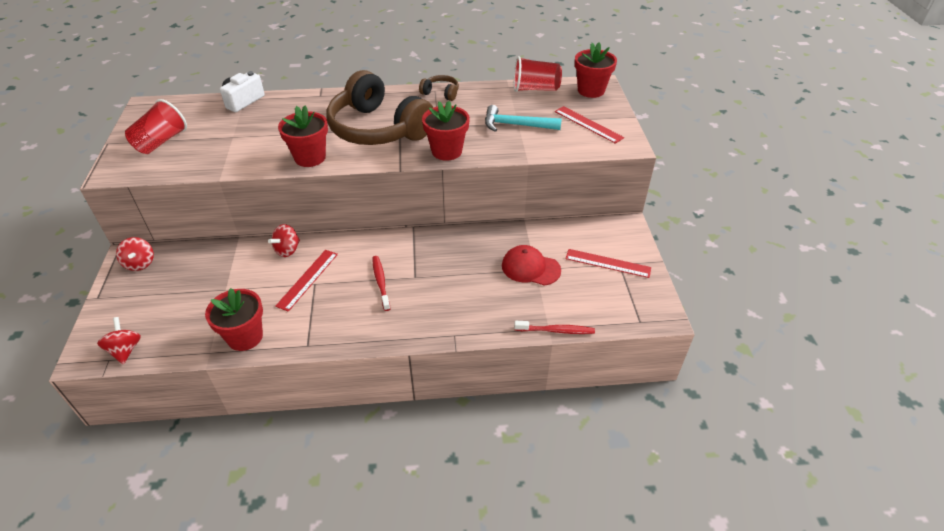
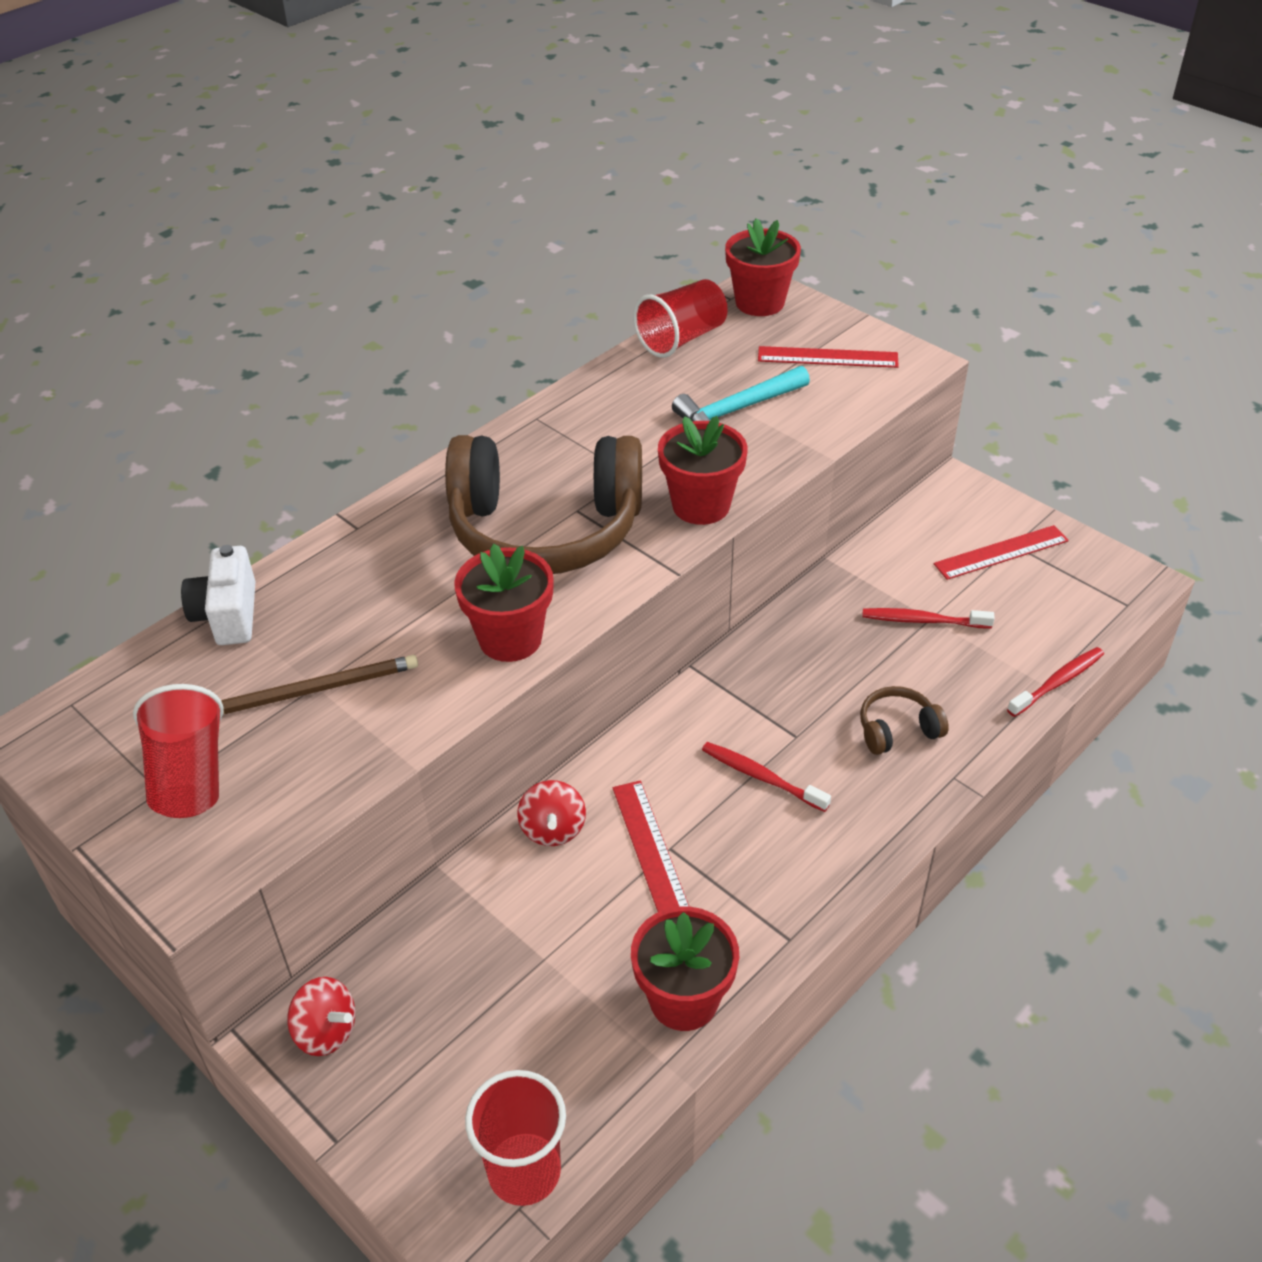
camera: 40 degrees left, 0 degrees up
red spinning top [97,317,141,364] -> red cup [465,1070,566,1206]
brown headphones [419,75,459,101] -> brown headphones moved to [860,686,949,755]
red cap [502,245,561,286] -> red toothbrush [862,608,995,629]
none -> brown pencil [221,655,418,714]

